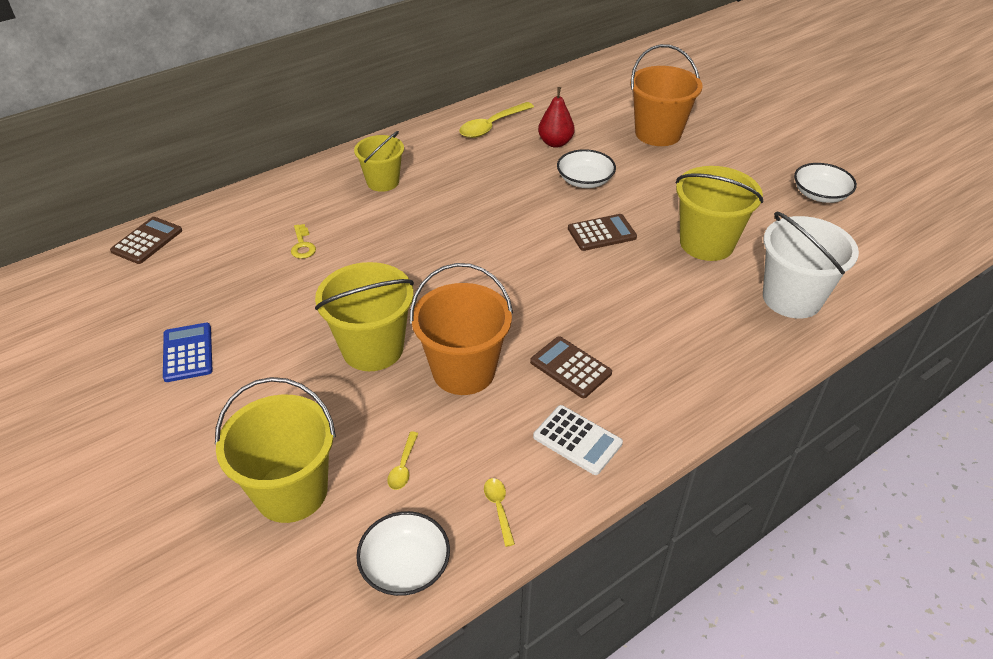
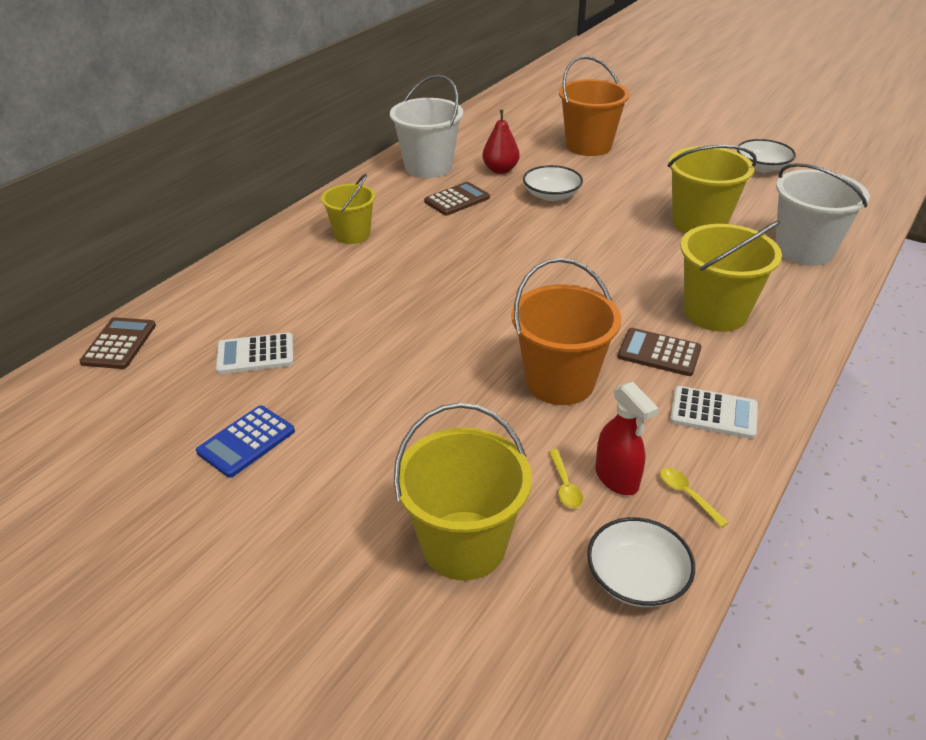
camera: 20 degrees left, 5 degrees down
blue calculator [163,323,213,382] -> blue calculator turned 105 degrees counterclockwise [196,405,295,478]
yellow key [291,224,316,259] -> none
yellow bucket [315,262,414,371] -> yellow bucket moved to [680,221,782,332]
yellow spoon [459,102,534,138] -> white bucket [390,74,463,178]
brown calculator [568,214,637,251] -> brown calculator moved to [424,182,490,216]
none -> white calculator [216,333,294,374]
none -> red spray bottle [595,382,659,495]

